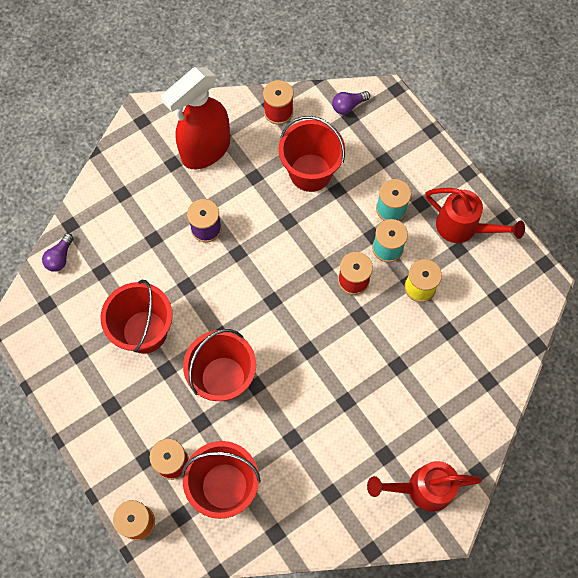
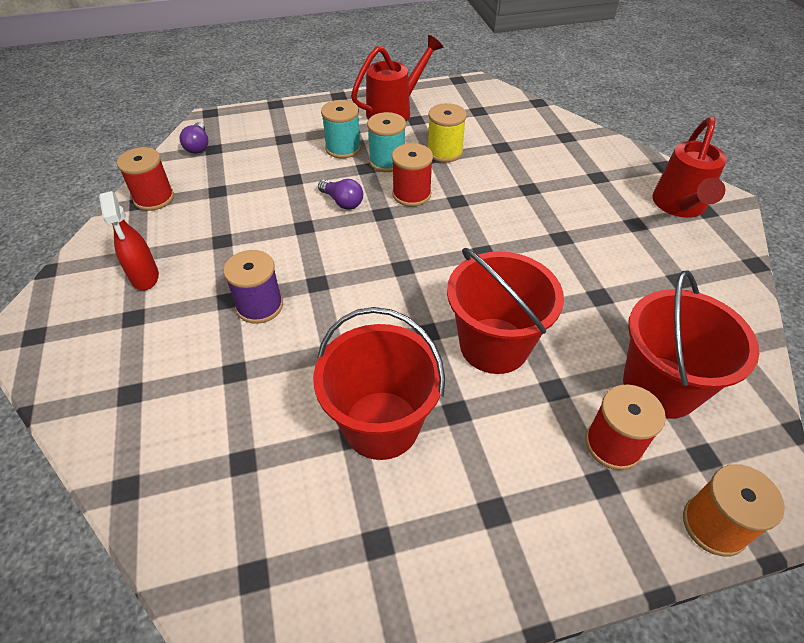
camera: 70 degrees left, 20 degrees down
purple light bulb [42,233,73,272] -> purple light bulb moved to [318,179,363,210]
red spray bottle [161,67,230,169] -> red spray bottle [99,191,159,290], size x0.51
red bucket [279,116,345,192] -> none

